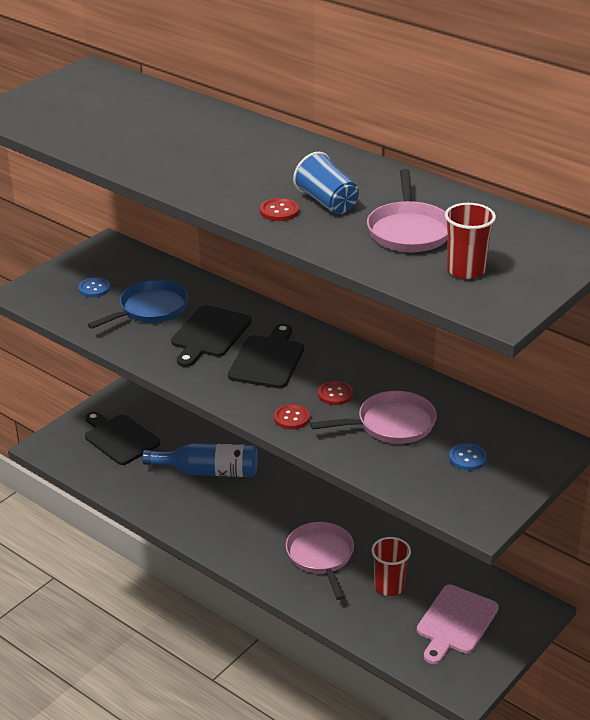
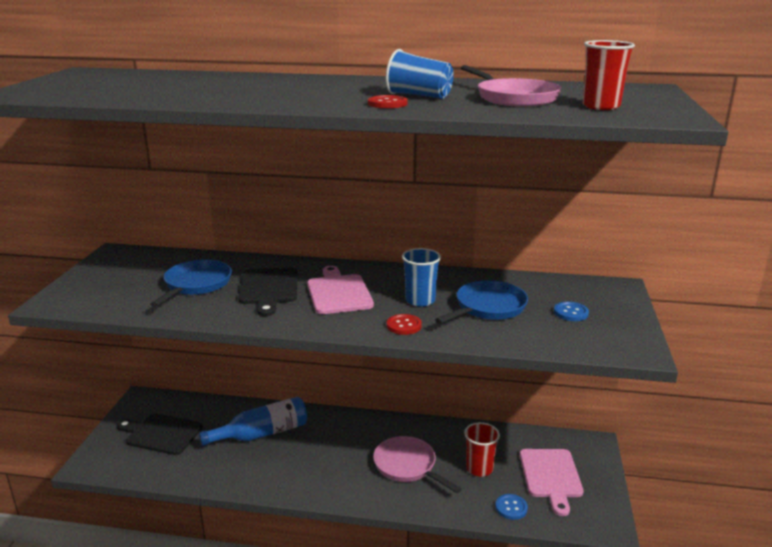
camera: 30 degrees left, 10 degrees down
blue button [78,277,110,297] -> blue button moved to [496,494,528,520]
black cutting board [228,323,304,388] -> pink cutting board [307,266,374,314]
pink pan [310,391,437,444] -> blue pan [435,280,528,324]
red button [318,381,353,405] -> blue cup [402,248,441,307]

